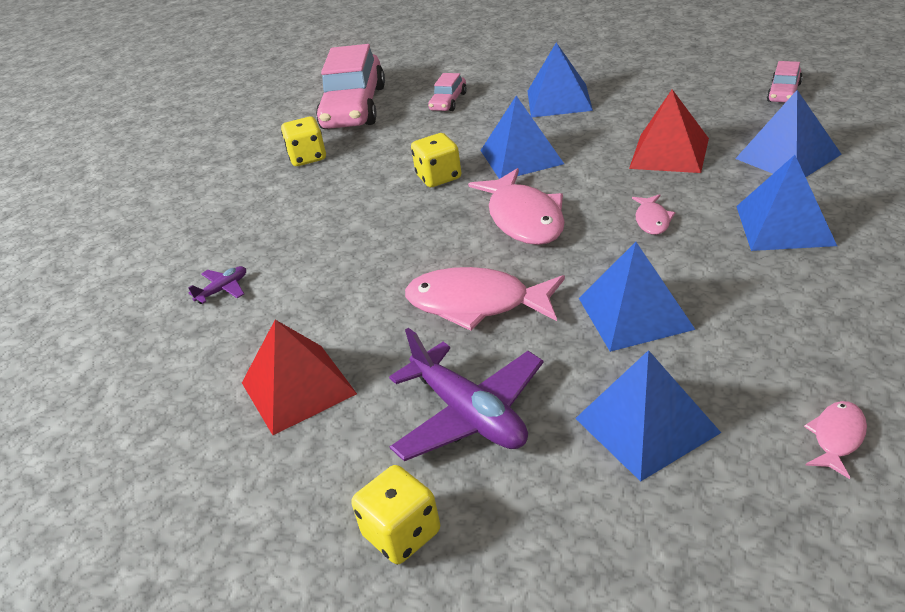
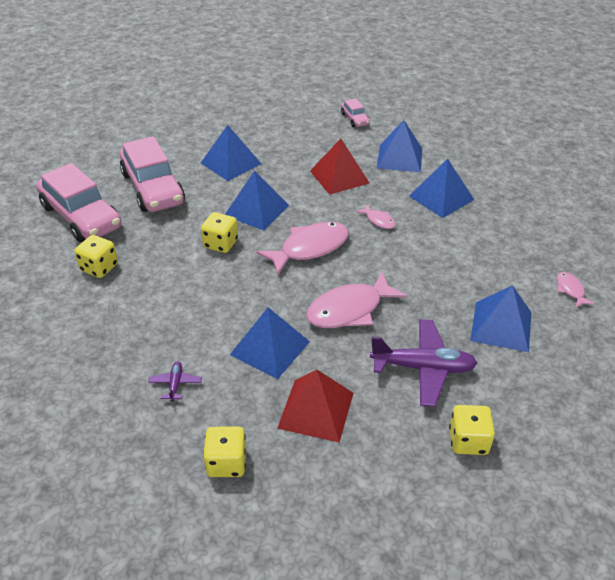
camera: 50 degrees left, 5 degrees up
pink car [428,73,467,111] -> pink car [120,136,185,212], size x2.21
pink fish [468,168,565,245] -> pink fish turned 60 degrees counterclockwise [256,222,349,275]
blue pyramid [579,242,696,352] -> blue pyramid moved to [230,307,310,379]
none -> yellow dice [203,426,246,477]

